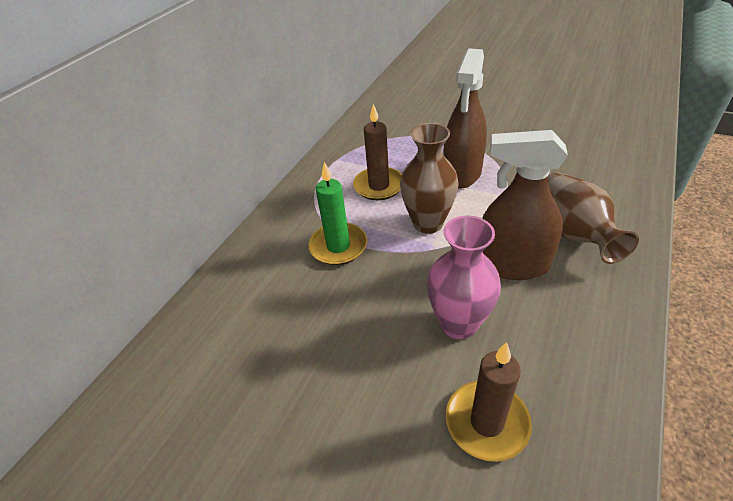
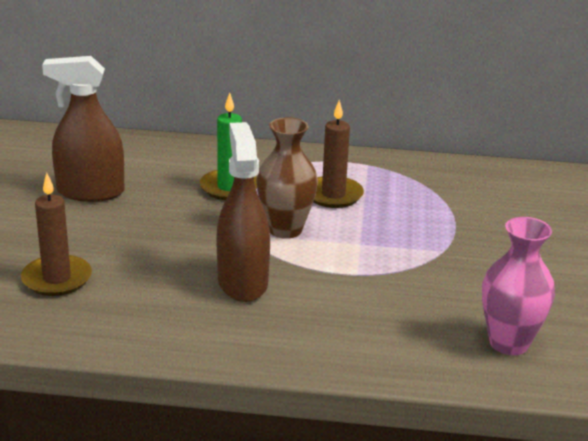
camera: 65 degrees right, 15 degrees down
pink vase [427,216,501,339] -> pink vase moved to [482,217,555,355]
brown spray bottle [443,48,487,189] -> brown spray bottle moved to [42,56,124,202]
brown vase [548,173,639,264] -> none

